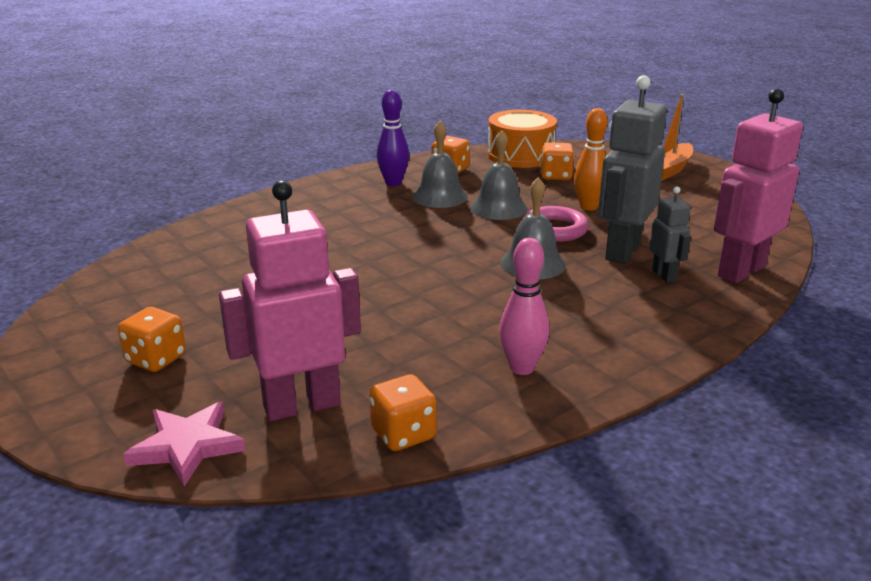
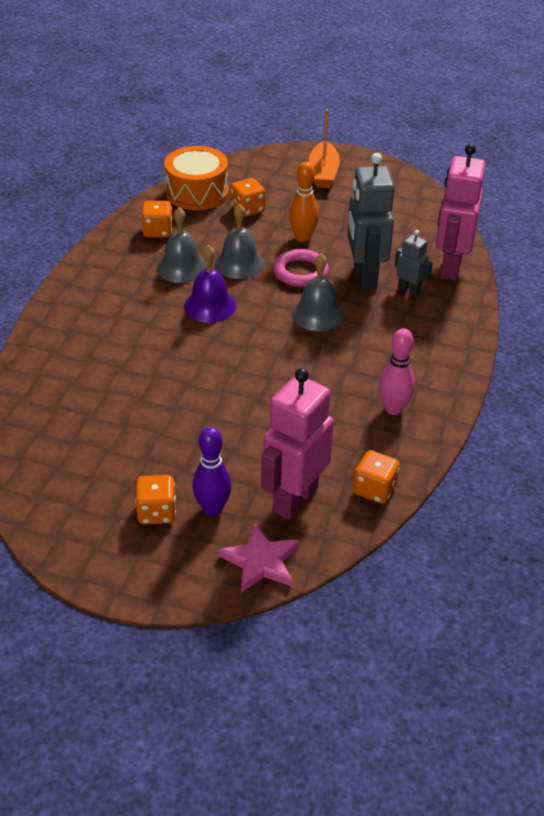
camera: 35 degrees left, 15 degrees up
purple bowling pin [376,89,409,186] -> purple bowling pin moved to [192,427,232,516]
none -> purple bell [184,245,236,323]

